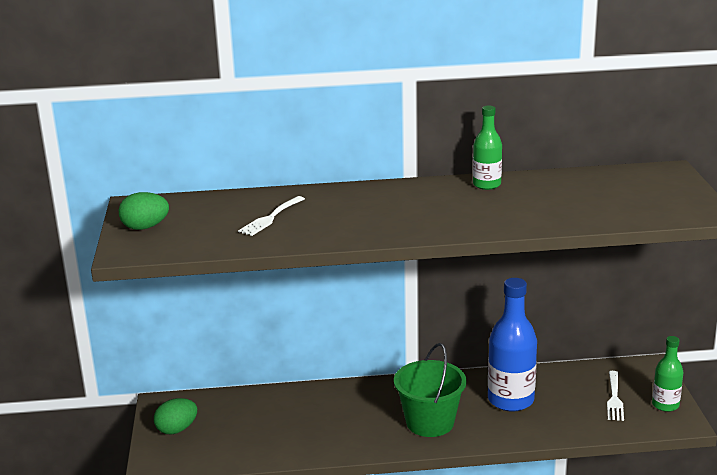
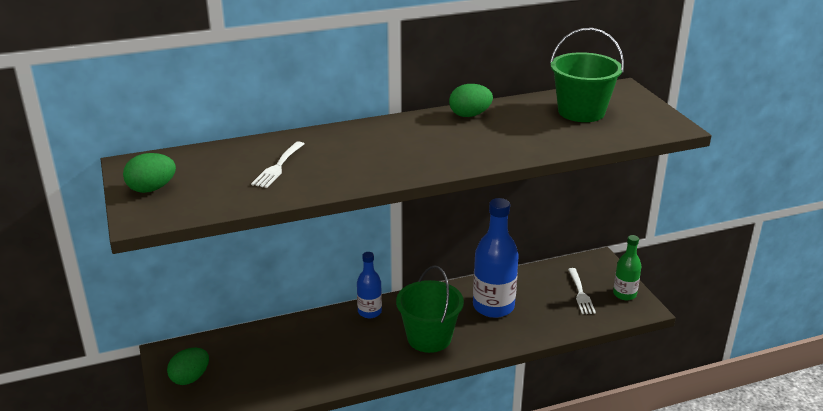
camera: 15 degrees left, 5 degrees up
green bottle [473,106,502,190] -> green egg [449,84,493,117]
none -> blue bottle [357,252,382,318]
none -> green bucket [550,28,624,122]

